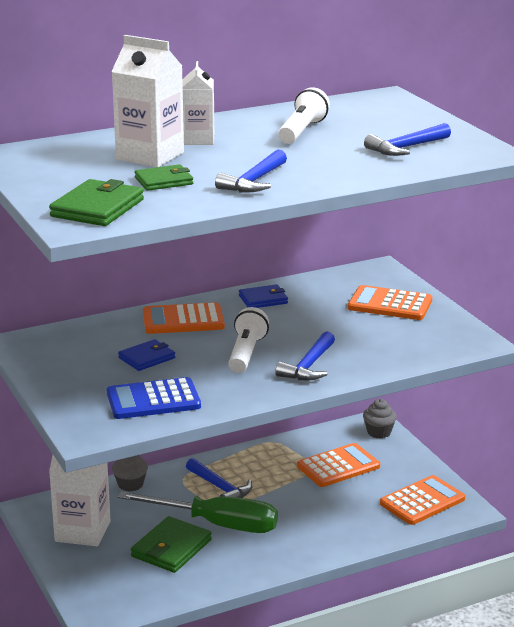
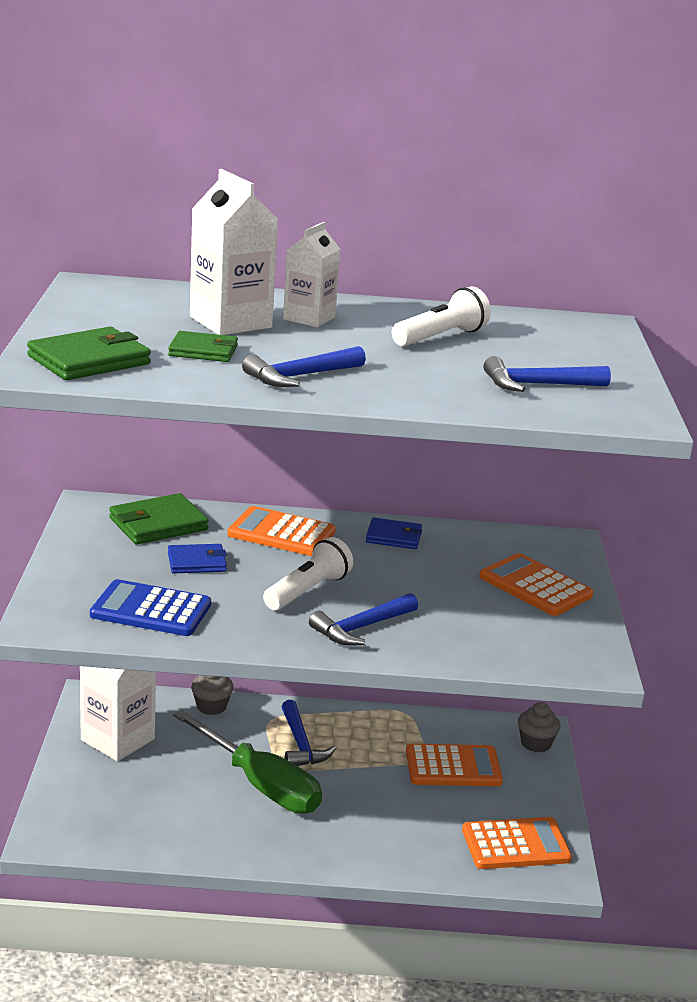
camera: 25 degrees right, 0 degrees up
green wallet [131,516,212,573] -> green wallet moved to [109,493,208,544]

